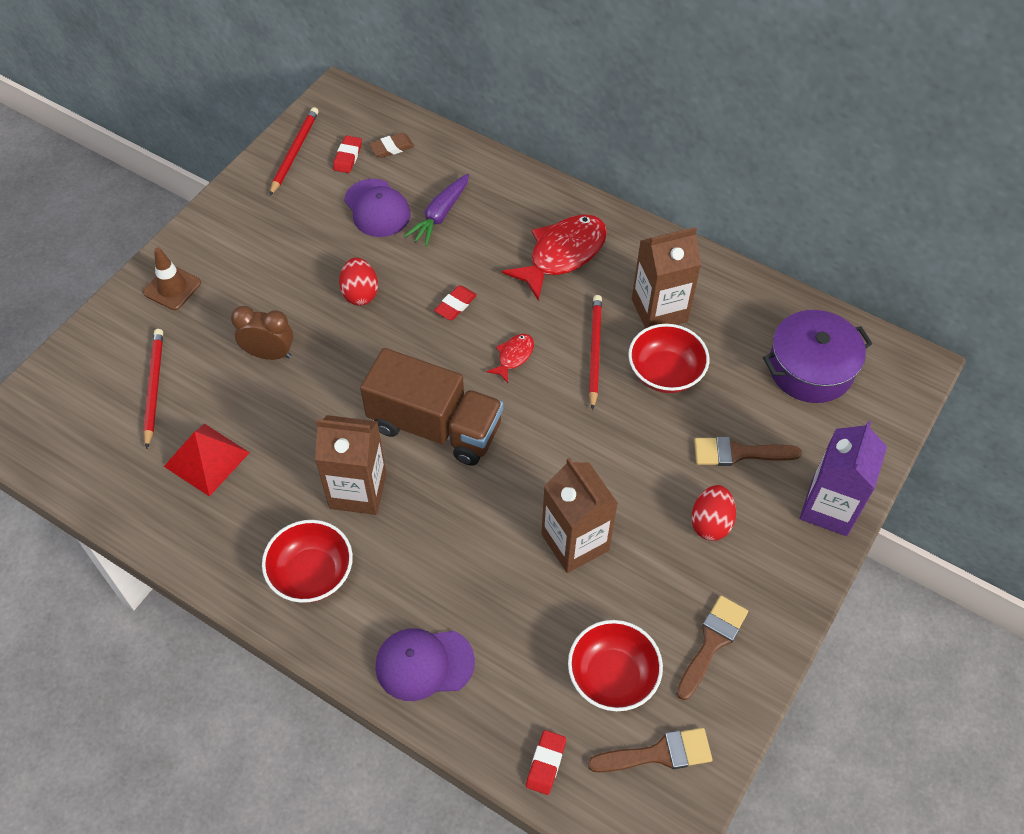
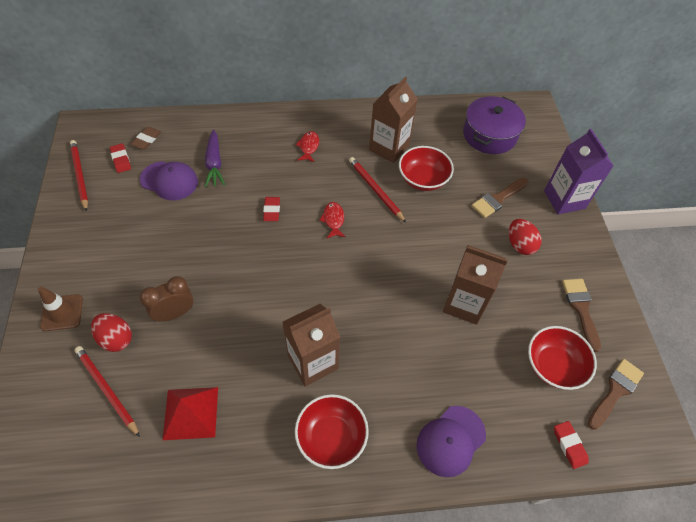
camera: 40 degrees left, 0 degrees up
red egg [339,258,378,306] -> red egg moved to [91,313,132,352]
brown truck [360,348,503,466] -> none
red fish [502,214,607,301] -> red fish [295,131,319,163], size x0.48

